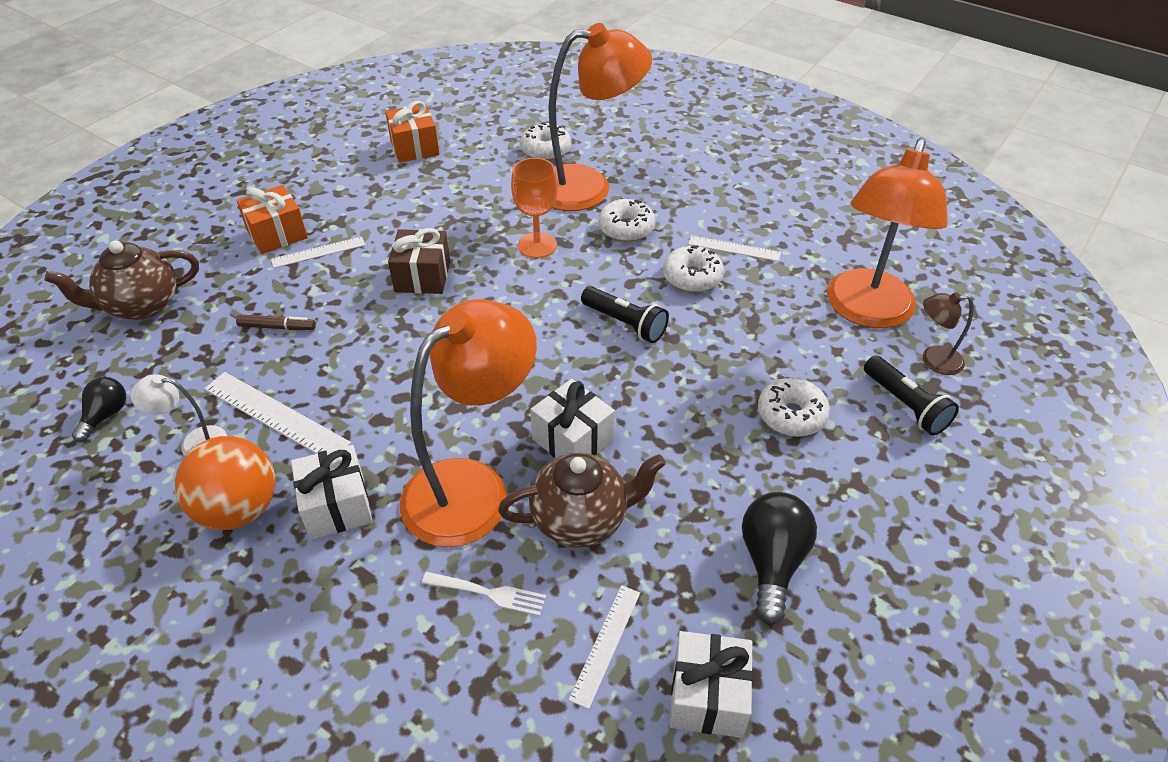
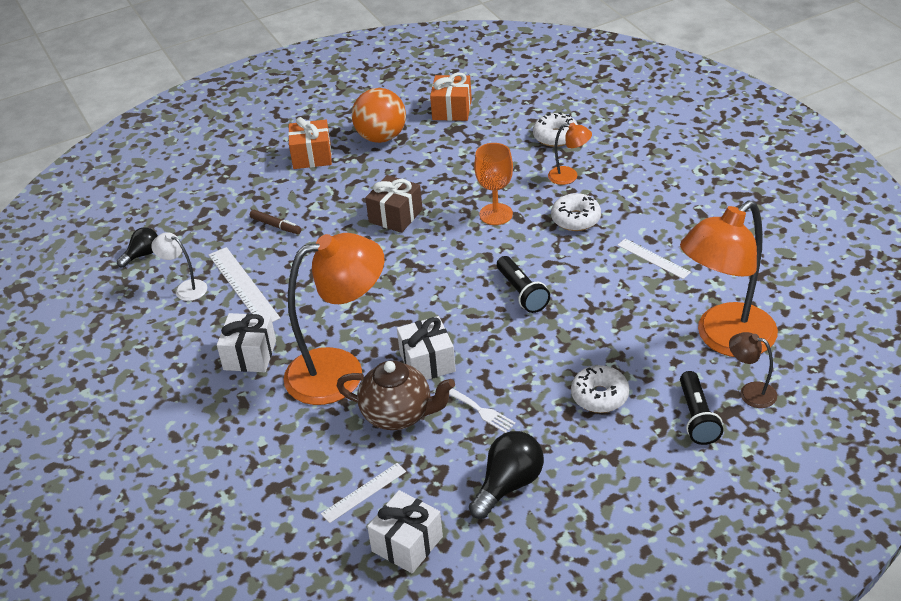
camera: 30 degrees right, 5 degrees down
brown teapot [45,241,199,320] -> none
orange ball [175,436,275,530] -> orange ball moved to [352,88,406,143]
white ruler [271,236,365,268] -> none
white fork [422,572,546,616] -> white fork moved to [449,388,516,433]
orange lamp [549,23,652,211] -> orange lamp [548,123,592,185], size x0.44
white donut [663,245,724,292] -> none

